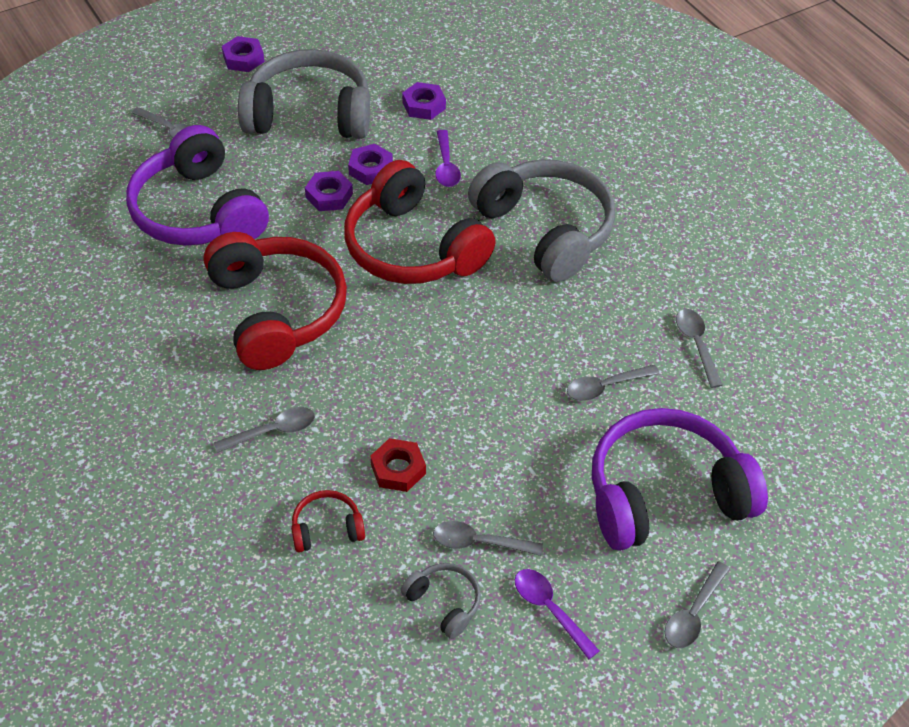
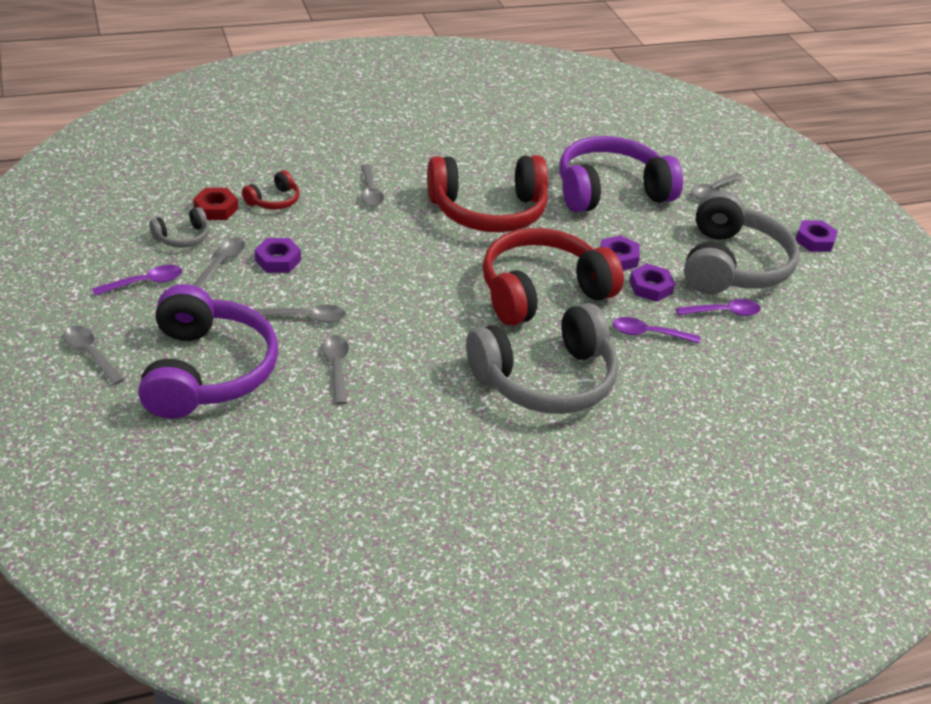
camera: 100 degrees right, 10 degrees down
red headphones [291,490,365,552] -> red headphones turned 45 degrees clockwise [242,170,299,209]
red nut [370,438,426,492] -> red nut moved to [193,188,238,220]
purple nut [402,82,446,120] -> purple nut moved to [255,238,301,273]
grey spoon [676,309,723,388] -> grey spoon moved to [255,305,346,323]
none -> purple spoon [676,299,761,316]

